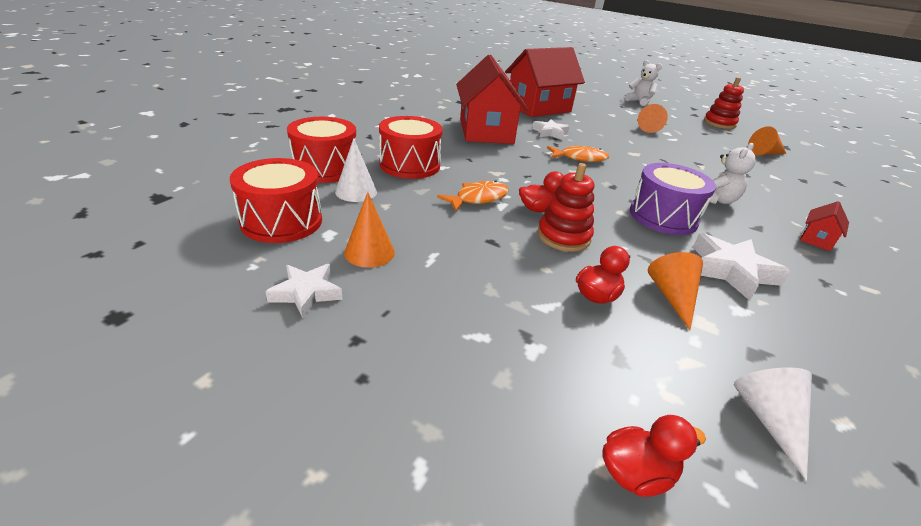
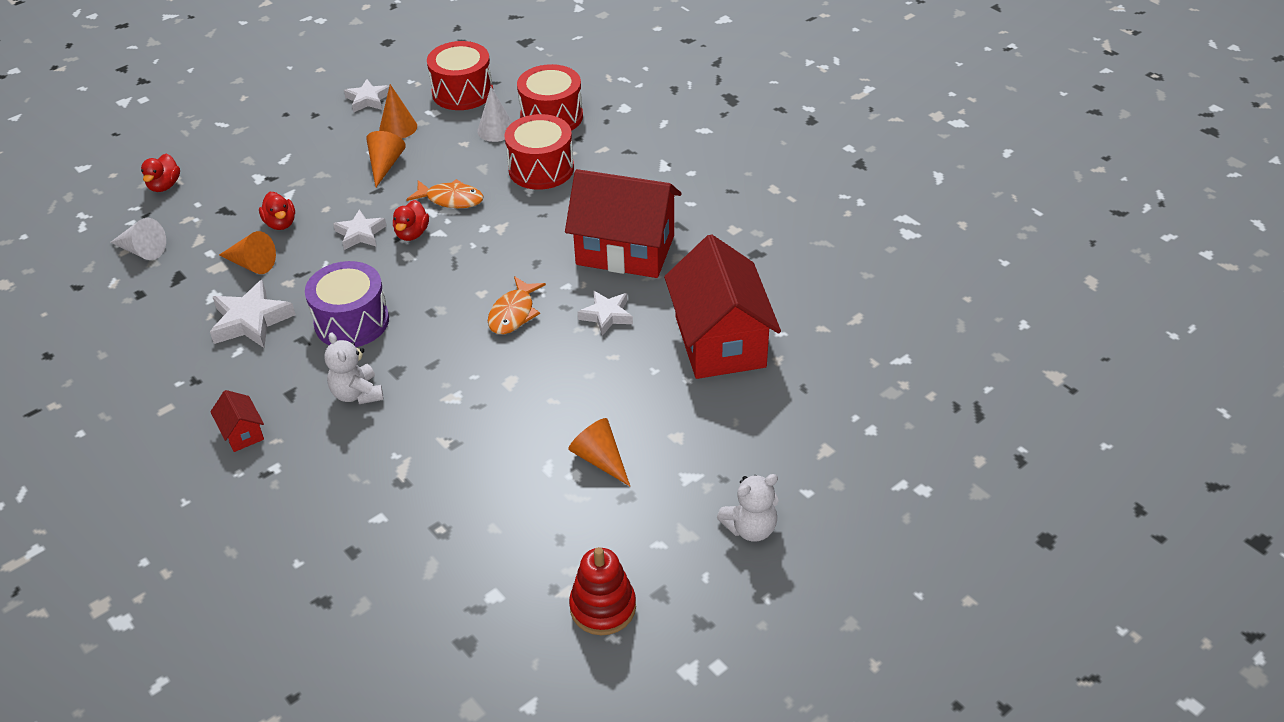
camera: 115 degrees right, 10 degrees up
orange fish [437,180,508,211] -> orange fish turned 60 degrees counterclockwise [406,179,483,208]
red stacking toy [537,163,594,252] -> white star [333,209,387,250]
orange cone [748,126,786,155] -> orange cone moved to [366,131,406,187]

